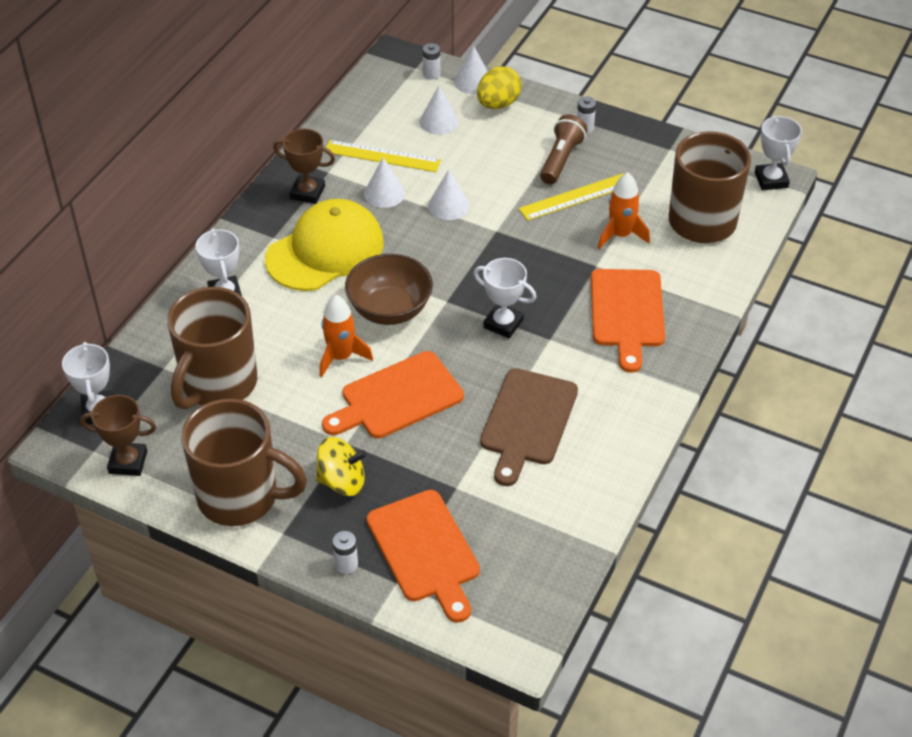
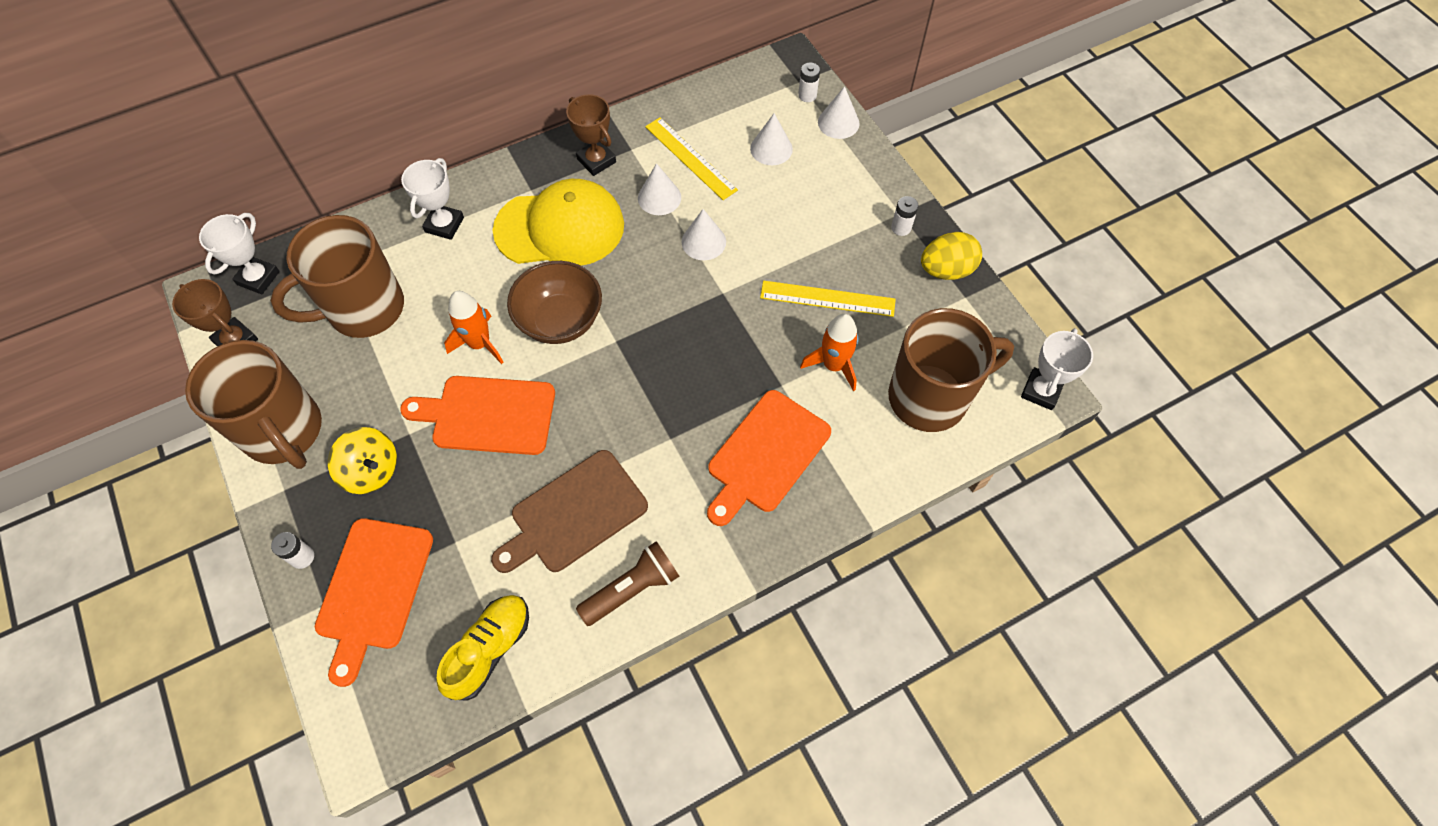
camera: 35 degrees right, 15 degrees up
white trophy [474,258,536,338] -> none
yellow egg [477,66,522,109] -> yellow egg moved to [921,232,982,280]
brown flashlight [540,115,587,185] -> brown flashlight moved to [576,541,679,626]
none -> yellow shoe [437,595,529,701]

